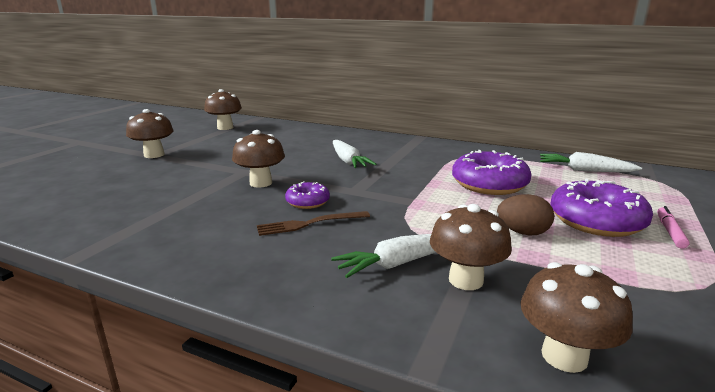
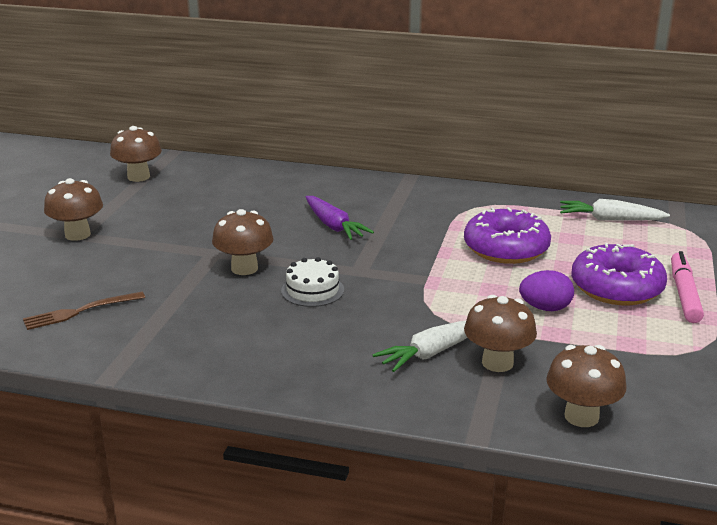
camera: 10 degrees left, 5 degrees up
brown fork [257,211,370,236] -> brown fork moved to [23,292,145,330]
purple donut [285,181,330,209] -> white cake [281,257,344,307]
white carrot [333,140,376,168] -> purple carrot [306,196,374,240]
brown egg [497,194,554,236] -> purple egg [519,270,574,311]
pink marker [657,206,690,249] -> pink marker [671,251,704,323], size x1.58

